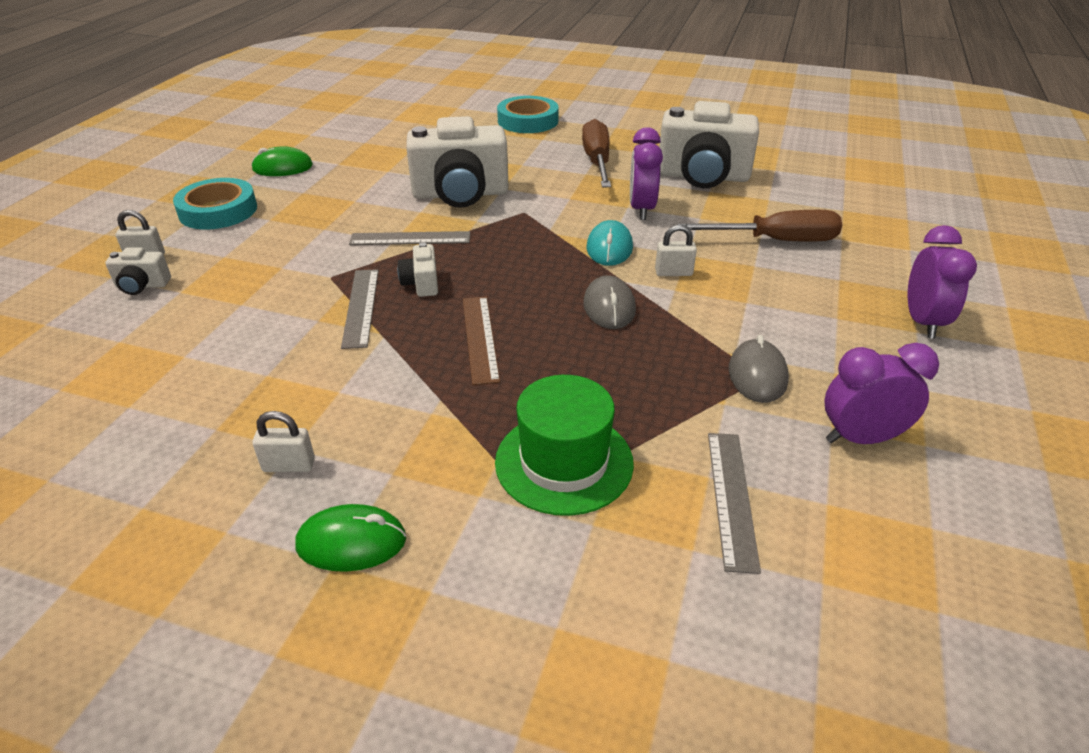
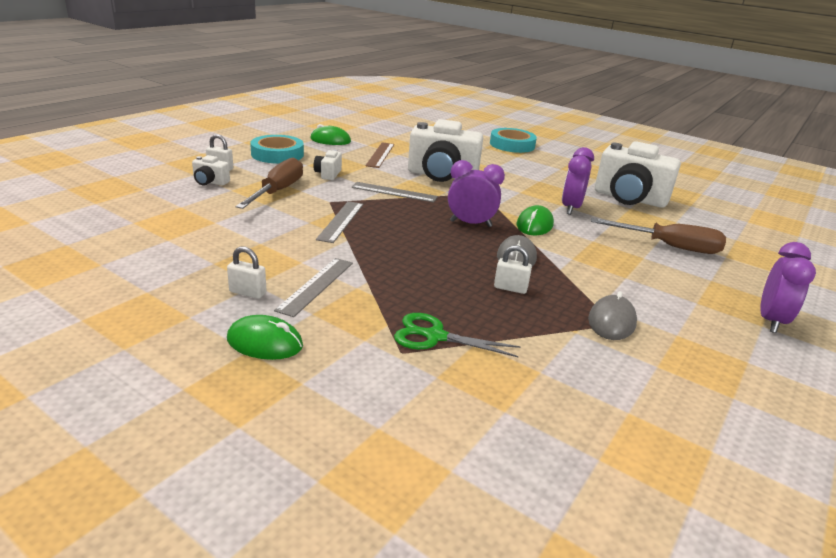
camera: 15 degrees right, 10 degrees down
white camera [397,242,438,297] -> white camera moved to [313,150,342,180]
brown ruler [463,297,500,385] -> brown ruler moved to [365,142,394,168]
green hat [495,375,634,516] -> green scissors [394,313,521,357]
brown screwdriver [582,119,611,187] -> brown screwdriver moved to [236,157,303,209]
turquoise mouse [587,220,633,266] -> green mouse [516,205,554,235]
white padlock [655,225,697,276] -> white padlock moved to [494,245,532,294]
grey ruler [708,433,761,574] -> grey ruler moved to [274,258,353,317]
purple clock [825,343,939,444] -> purple clock moved to [448,160,505,227]

